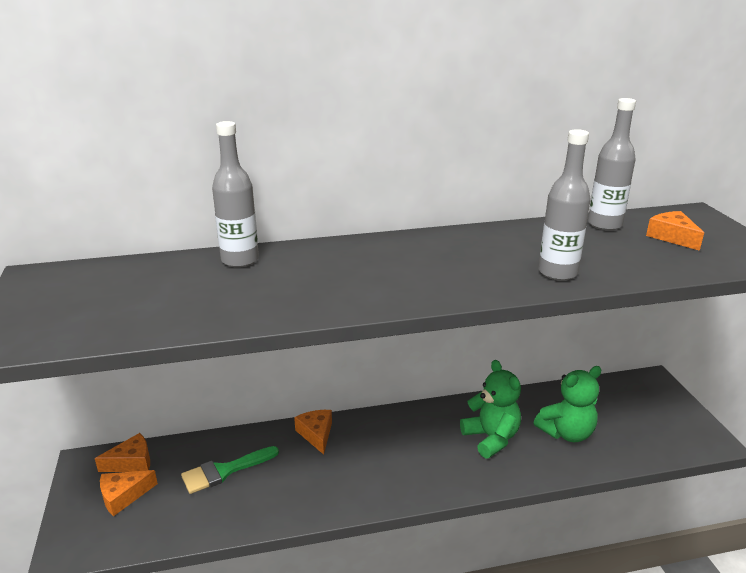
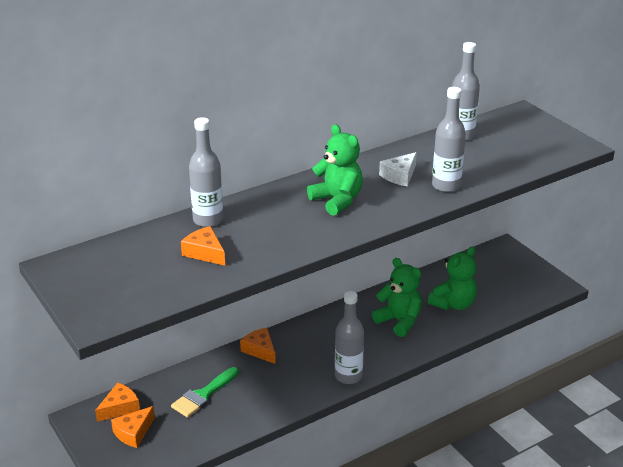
camera: 20 degrees left, 5 degrees up
orange cheese [646,211,704,251] -> orange cheese moved to [181,226,225,266]
none -> green teddy bear [307,124,363,216]
none -> grey bottle [335,291,364,384]
none -> white cheese [379,152,417,186]

